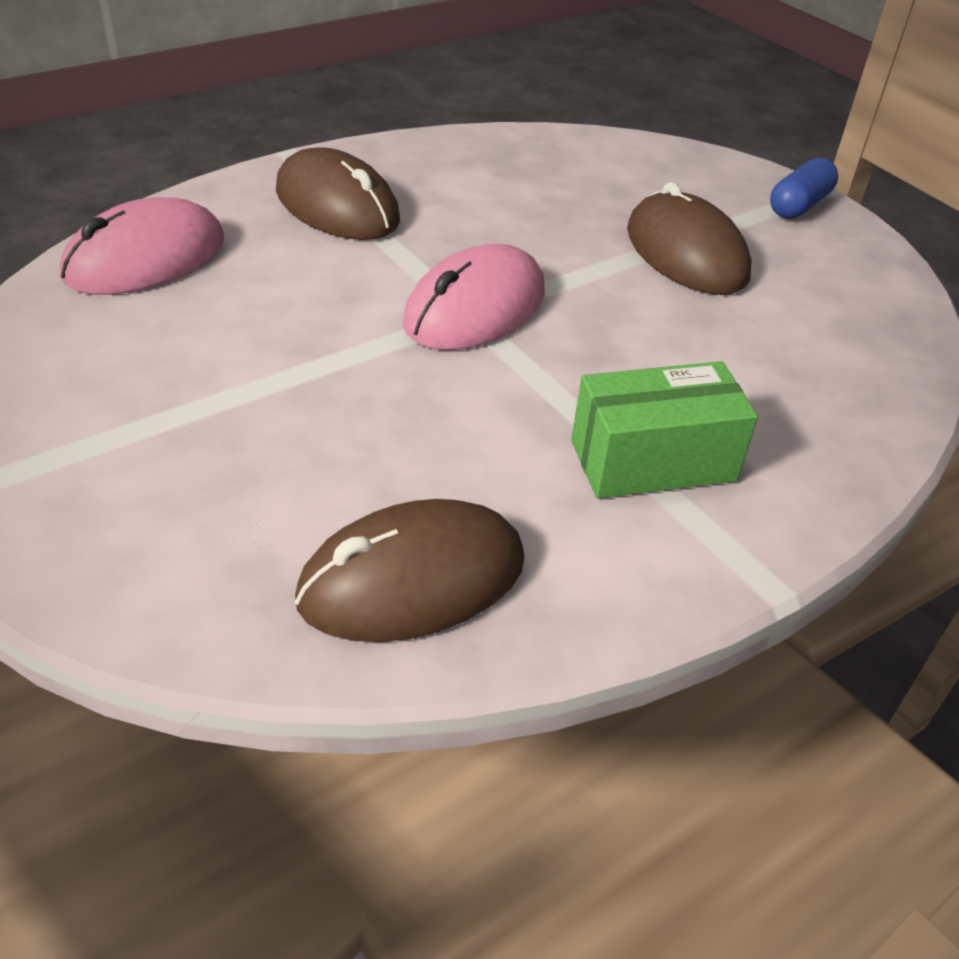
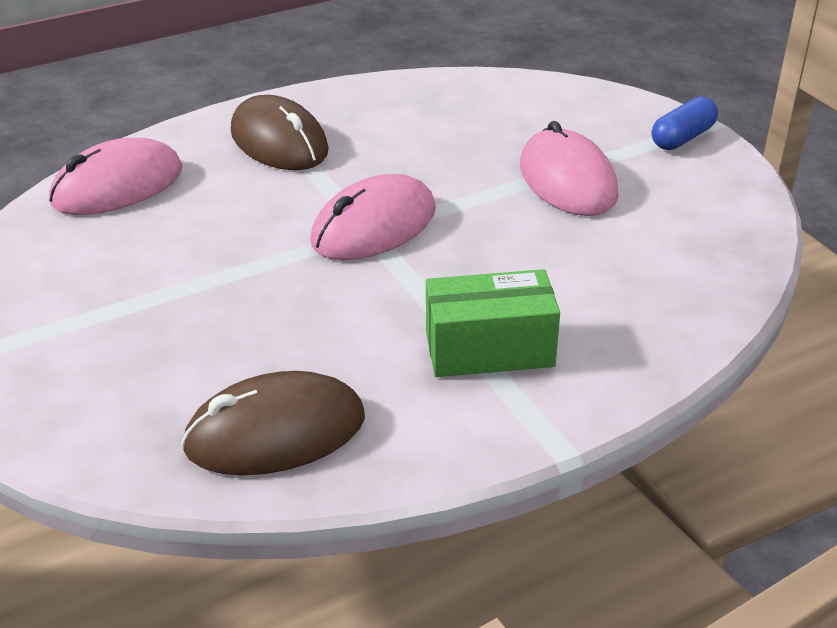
camera: 10 degrees right, 5 degrees down
brown mouse [627,182,752,295] -> pink mouse [520,121,618,216]

